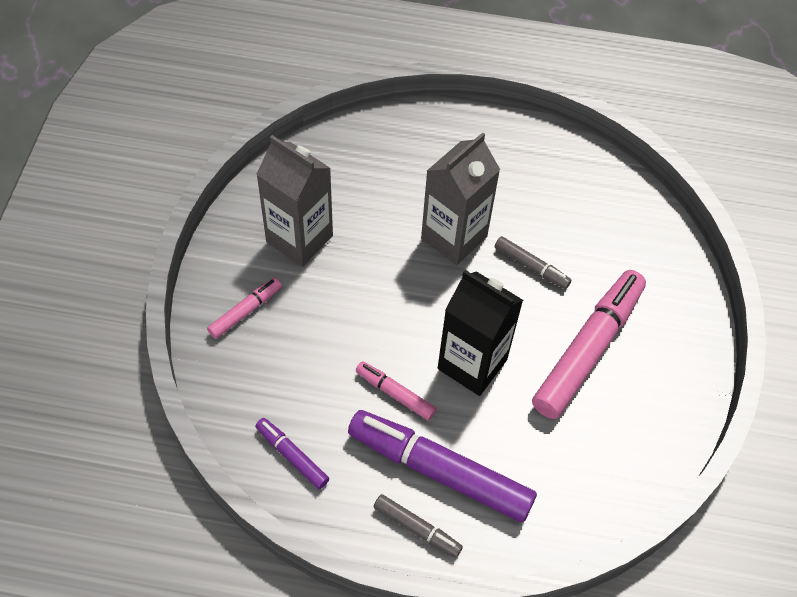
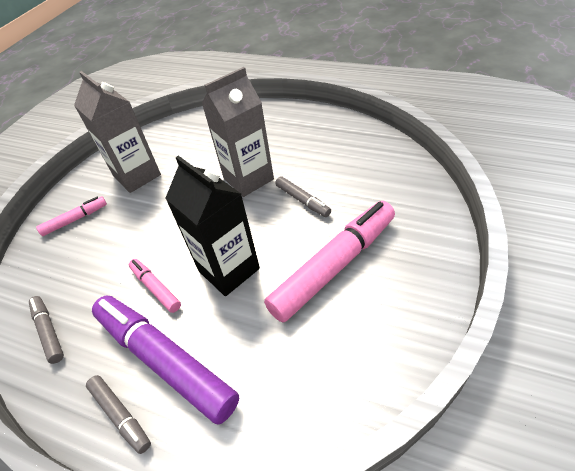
camera: 20 degrees right, 10 degrees down
purple marker [255,418,329,489] -> grey marker [29,296,64,364]

